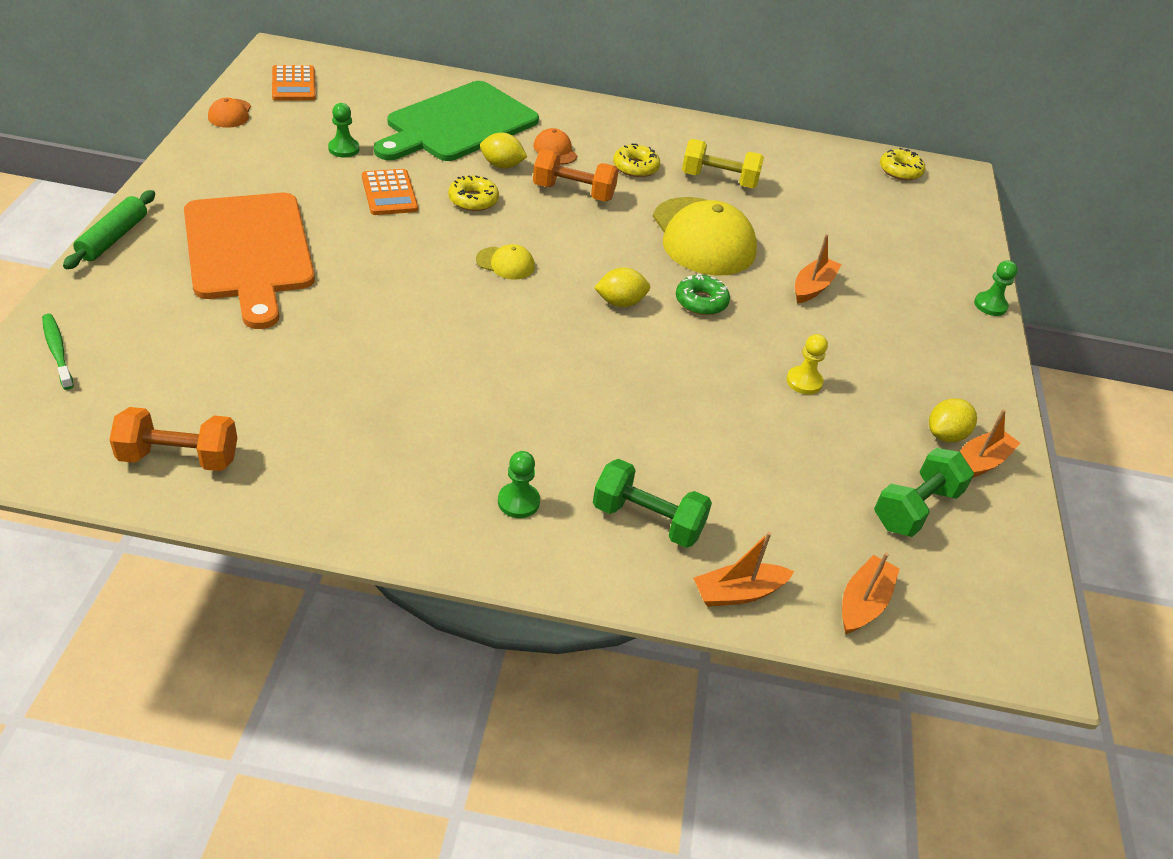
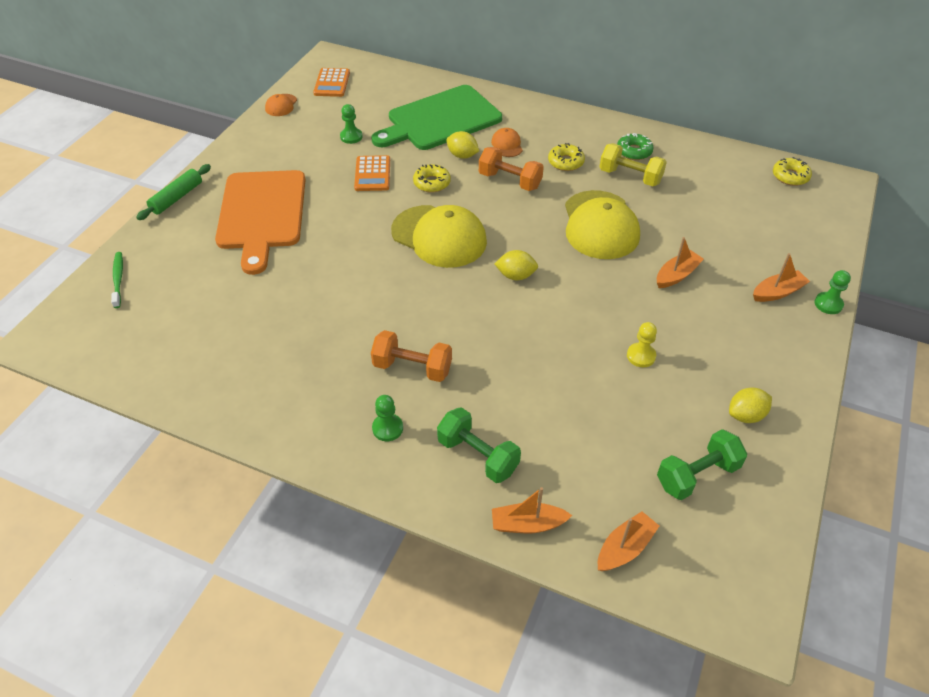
camera: 20 degrees right, 5 degrees up
orange dumbbell [109,407,237,471] -> orange dumbbell moved to [371,330,452,382]
yellow cap [476,244,535,280] -> yellow cap [391,205,487,268], size x2.24
green donut [676,274,730,315] -> green donut moved to [617,133,654,160]
orange boat [960,409,1020,477] -> orange boat moved to [753,253,810,302]

